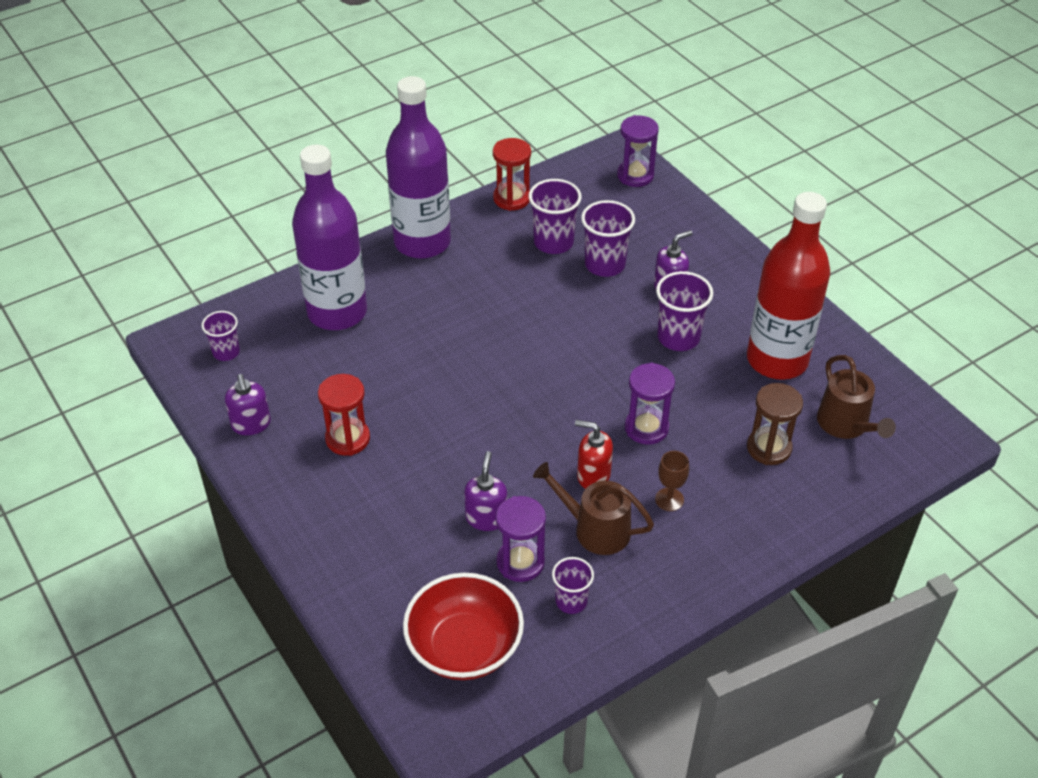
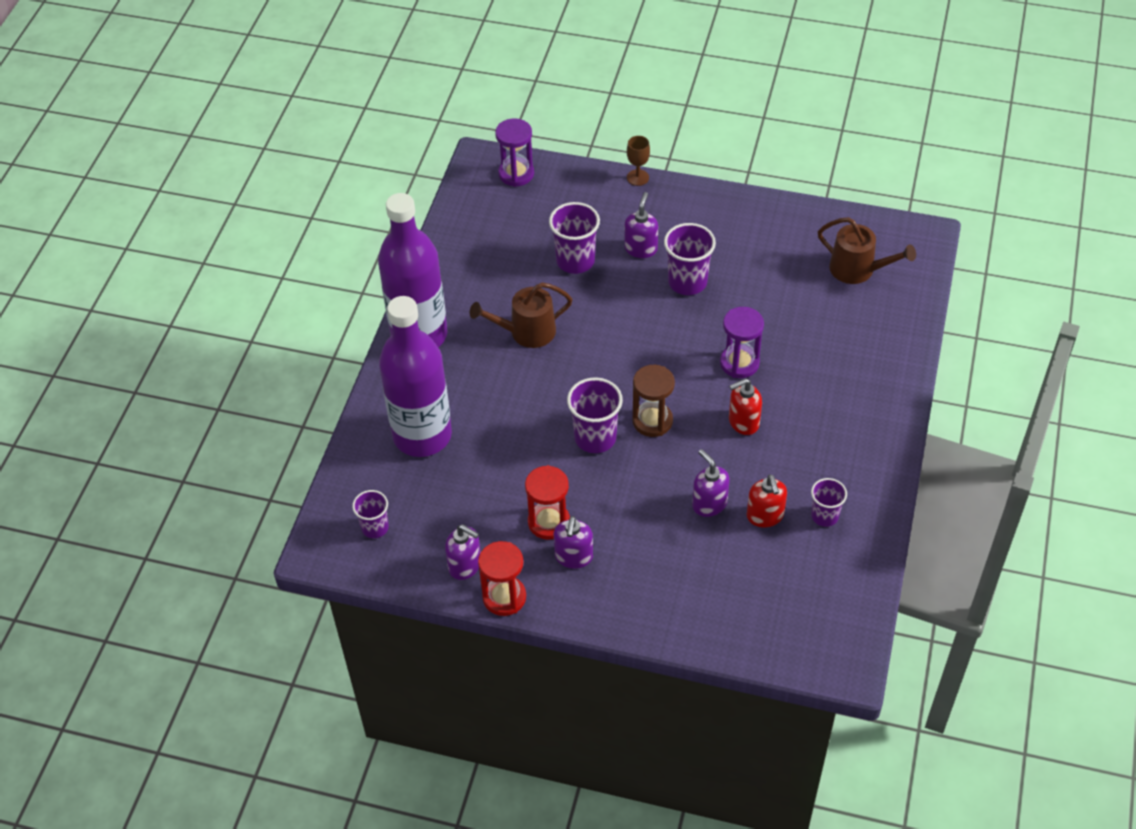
camera: 40 degrees left, 5 degrees up
red bowl [403,573,524,680] -> none
red hourglass [493,138,531,211] -> red hourglass moved to [478,541,526,616]
purple hourglass [496,496,546,582] -> red soap dispenser [747,474,787,527]
purple cup [529,179,582,254] -> purple cup moved to [567,377,623,453]
brown watering can [533,462,654,555] -> brown watering can moved to [470,283,572,348]
brown goblet [655,451,689,511] -> brown goblet moved to [627,136,650,186]
red bottle [747,192,830,380] -> none
brown hourglass [747,383,803,465] -> brown hourglass moved to [632,365,675,437]
none -> purple soap dispenser [554,516,593,569]

